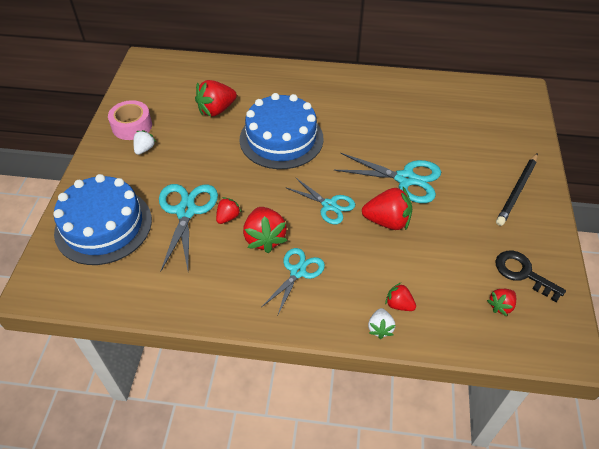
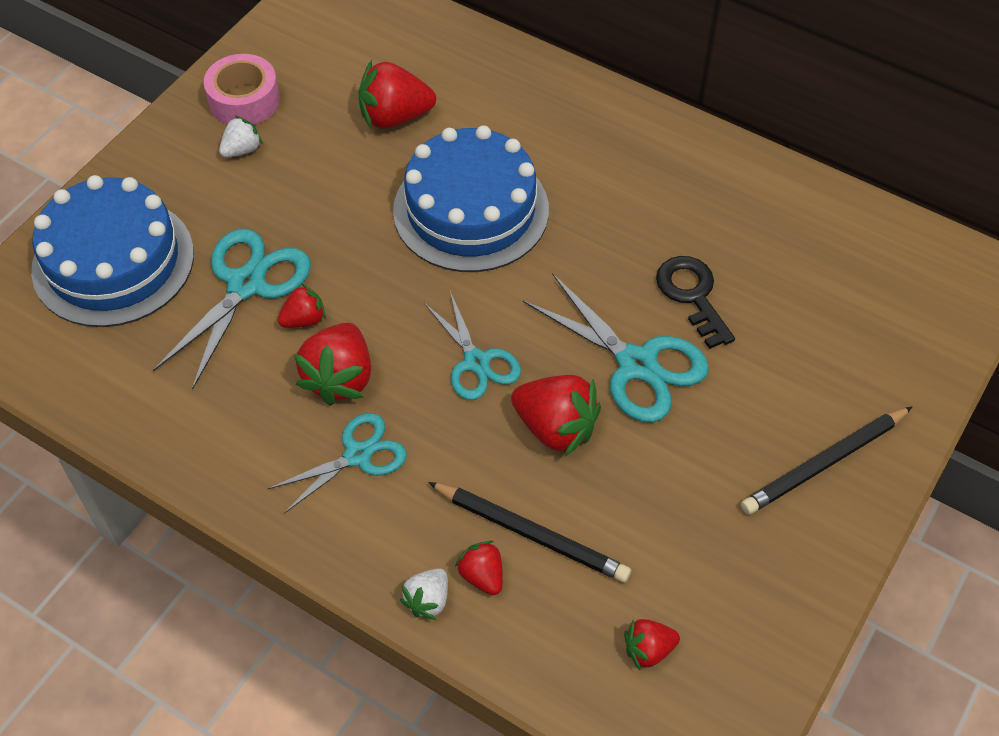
camera: 25 degrees right, 5 degrees up
black key [496,251,566,302] -> black key moved to [656,256,735,349]
none -> black pencil [428,482,631,583]

